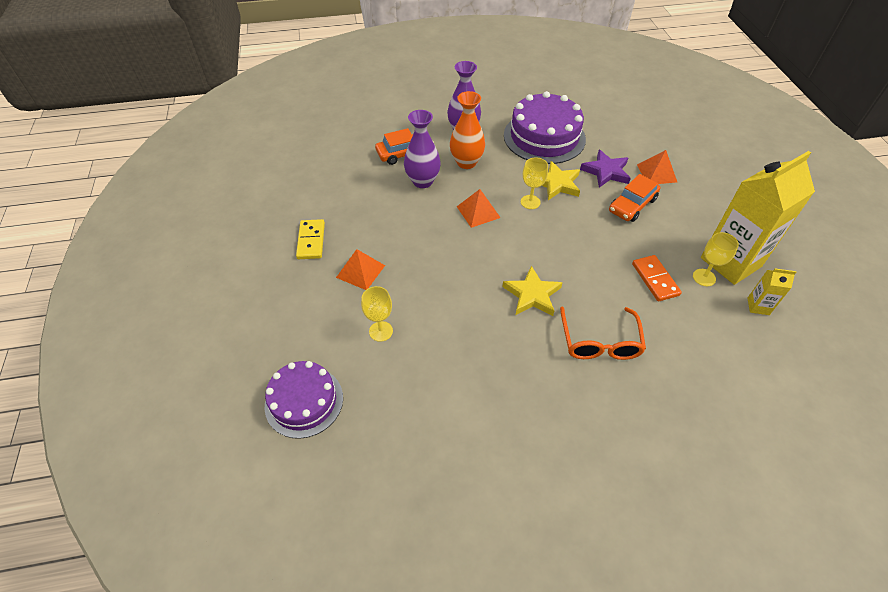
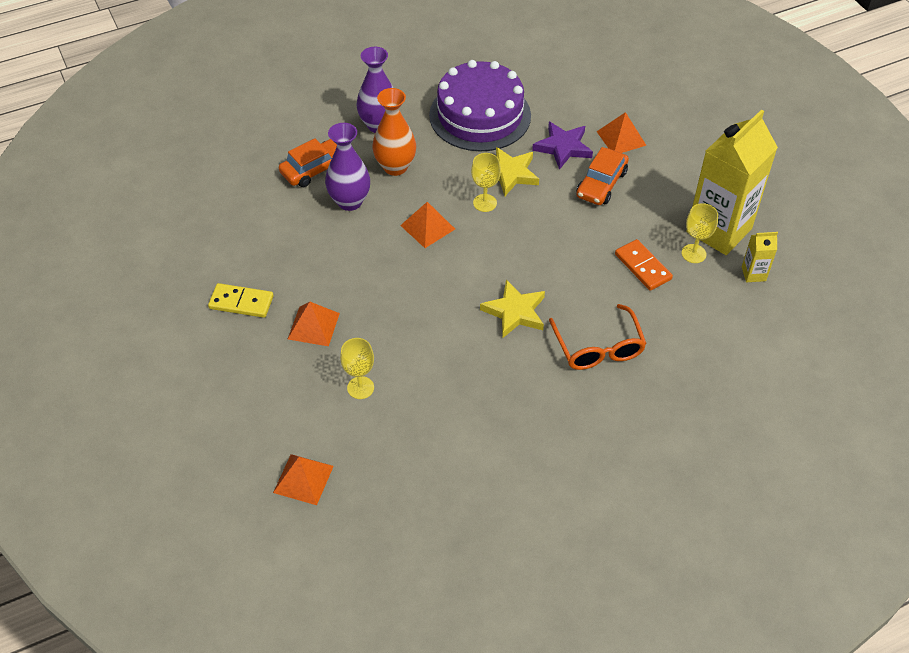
camera: 15 degrees left, 0 degrees up
purple cake [265,361,343,439] -> orange pyramid [273,454,334,505]
yellow domino [296,219,325,259] -> yellow domino turned 60 degrees counterclockwise [208,283,274,318]

